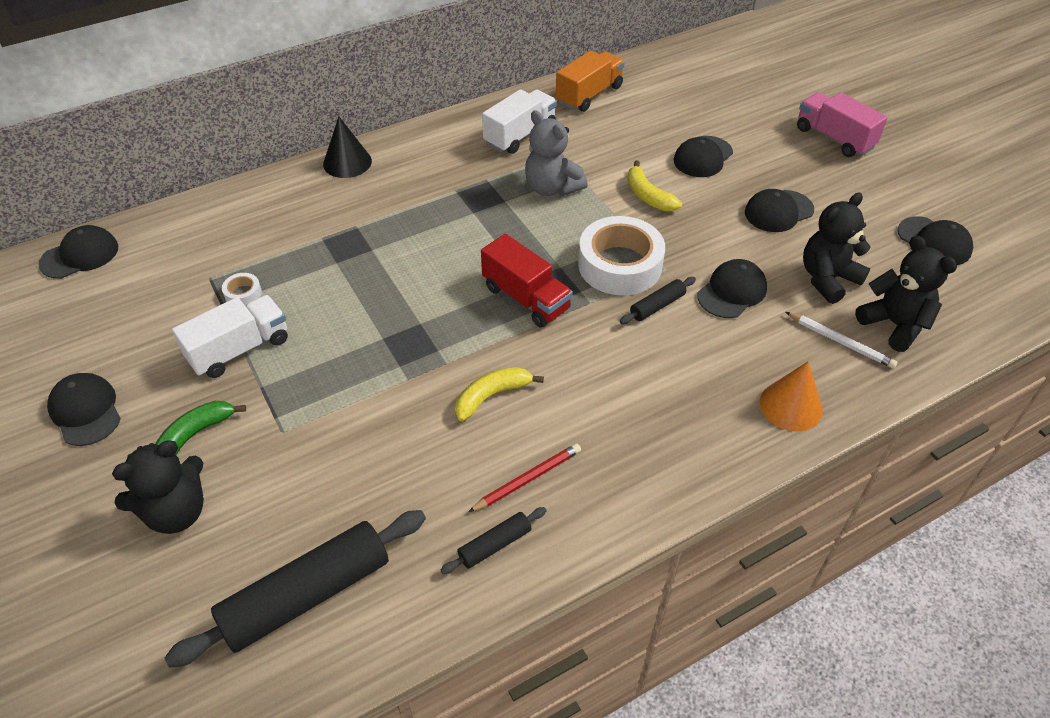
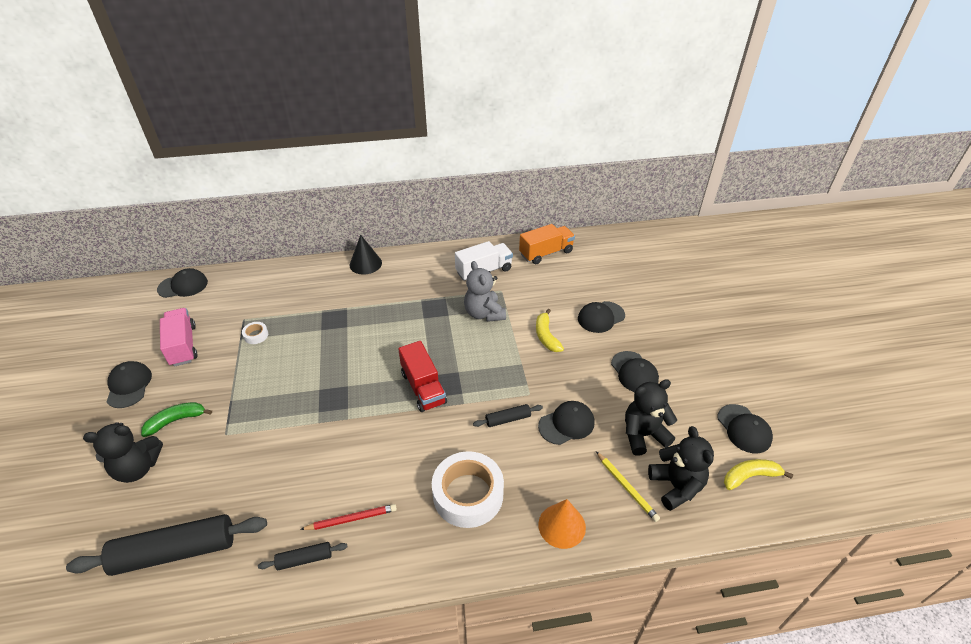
camera: 20 degrees right, 5 degrees down
white truck [172,295,288,378] -> none
yellow banana [455,367,544,421] -> yellow banana moved to [724,459,793,490]
white tape [578,216,665,296] -> white tape moved to [432,451,504,528]
black cap [745,189,814,232] -> black cap turned 105 degrees counterclockwise [611,351,659,392]
white pencil [786,312,898,369] -> yellow pencil [596,451,660,522]
pink truck [797,92,888,157] -> pink truck moved to [160,308,197,367]

